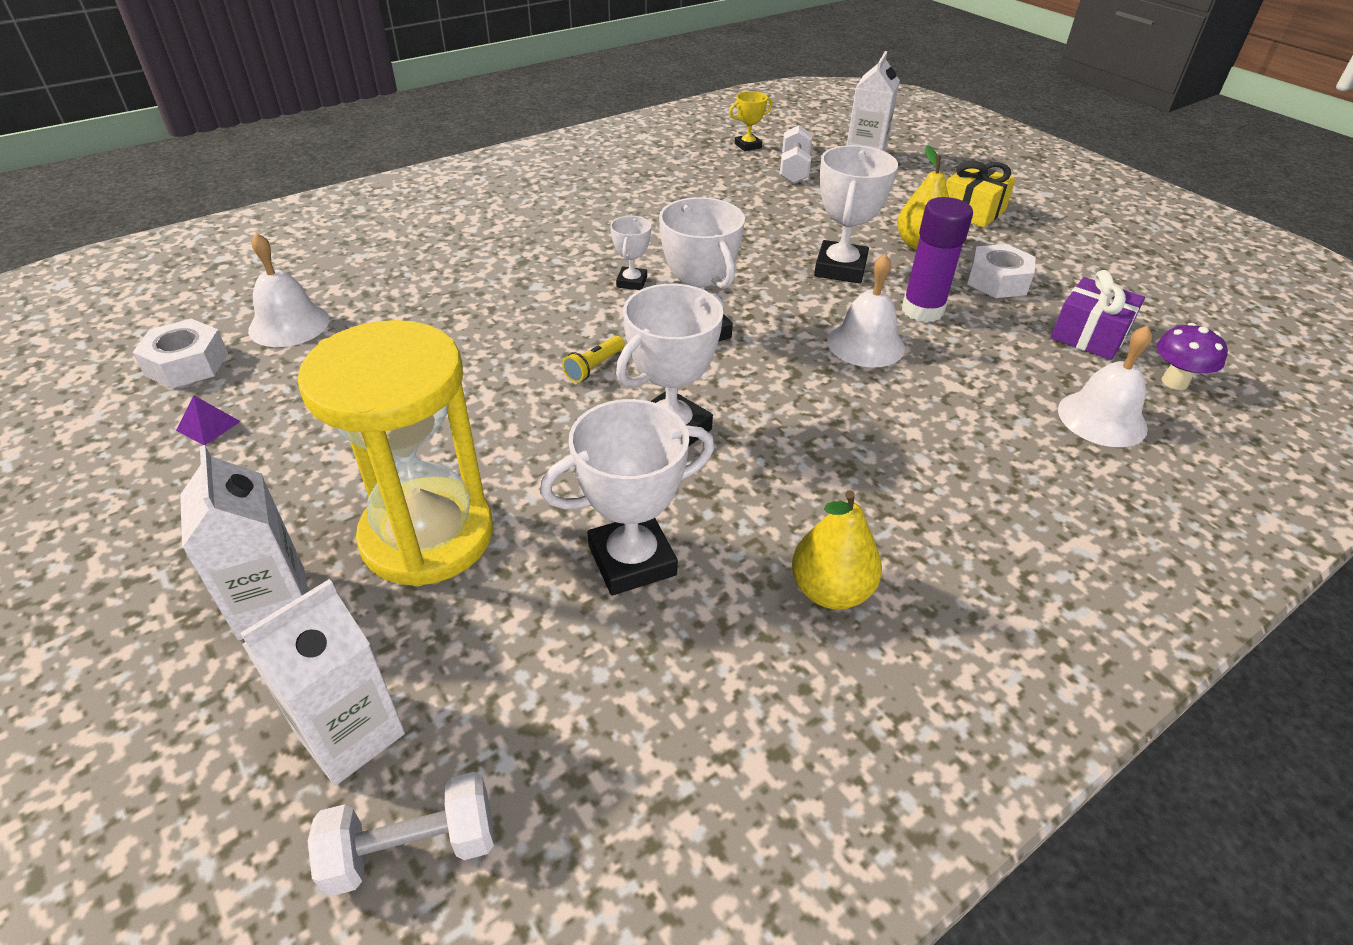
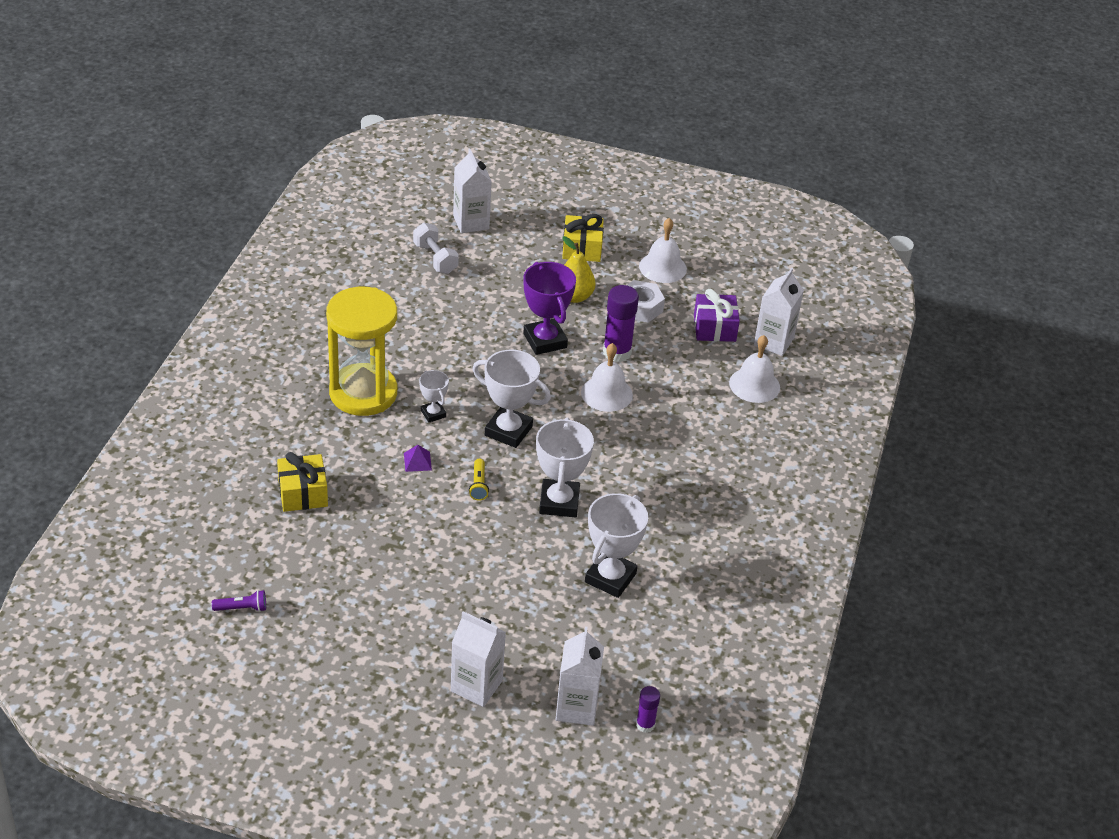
camera: 40 degrees left, 0 degrees up
white nut [132,319,228,388] -> purple flashlight [212,590,266,612]
purple pyramid [176,396,241,445] -> purple pyramid moved to [404,445,432,472]
white bell [248,233,329,347] -> white bell moved to [639,218,687,283]
yellow hourglass [297,320,493,586] -> yellow hourglass moved to [326,287,397,416]
white dumbbell [308,772,494,897] -> purple glue stick [636,686,660,733]
yellow trophy [729,91,773,151] -> none
yellow pear [792,490,882,609] -> none
white trophy [814,145,898,284] -> purple trophy [523,262,576,355]
purple mushroom [1157,323,1228,390] -> white carton [754,268,804,356]
none -> yellow gift [277,452,328,512]

